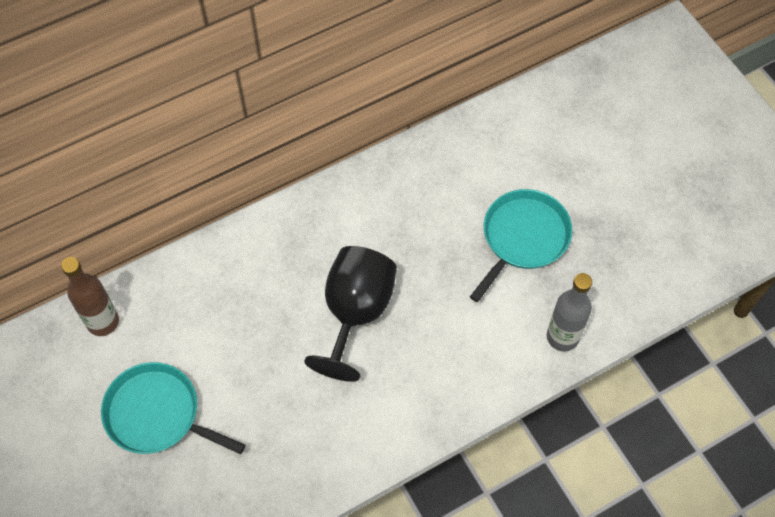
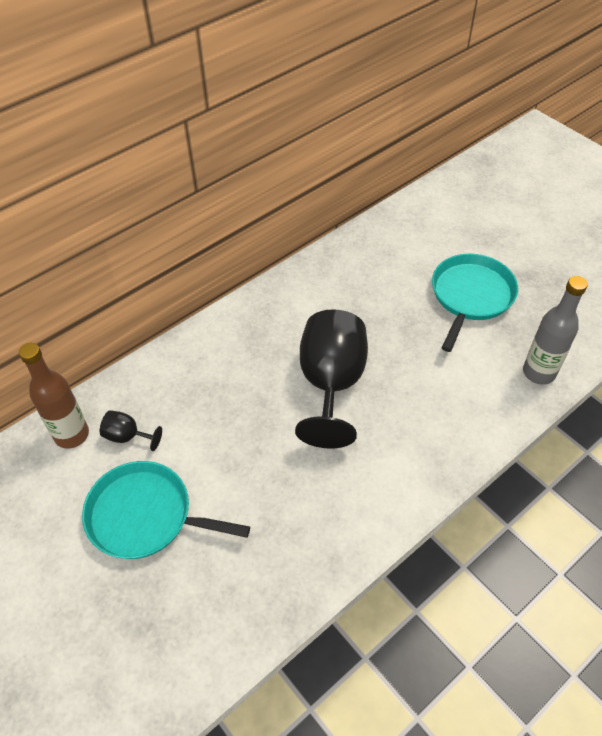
camera: 10 degrees left, 10 degrees down
none -> black goblet [100,410,162,451]

